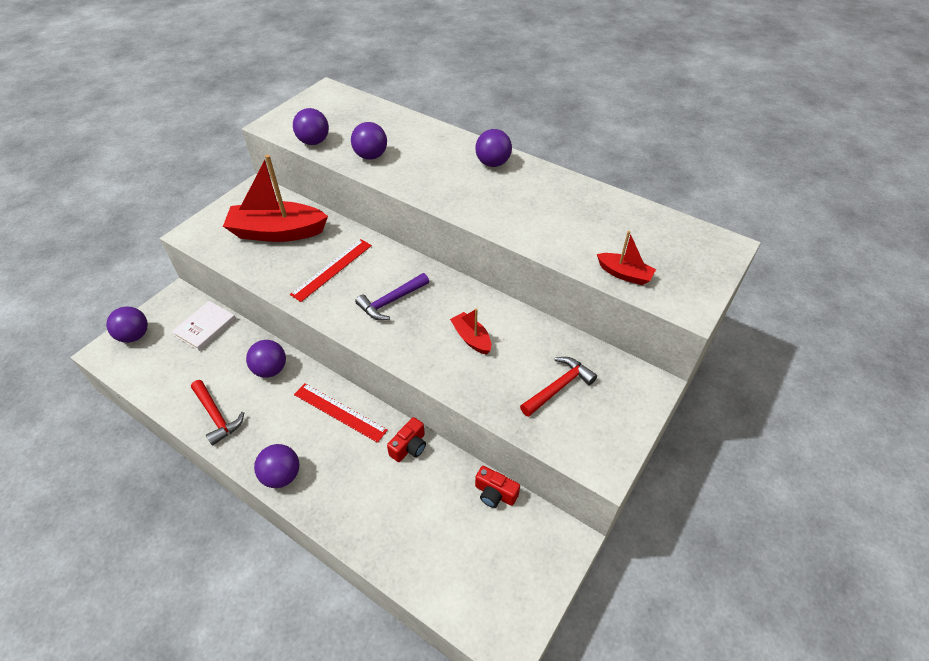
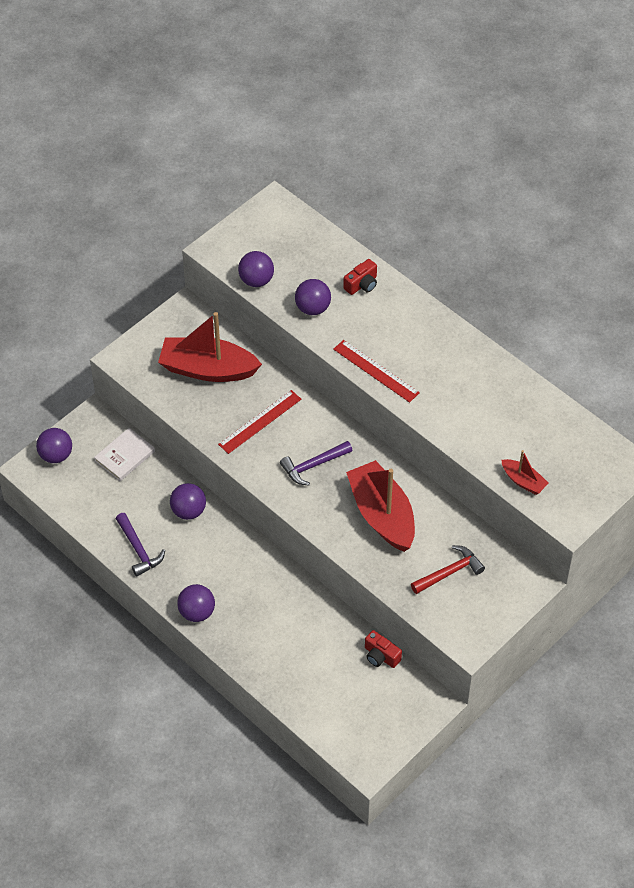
camera: 10 degrees right, 5 degrees up
red hammer [191,380,244,446] -> purple hammer [116,513,165,577]
red ruler [294,383,388,443] -> red ruler moved to [333,340,420,403]
red camera [387,417,426,462] -> red camera moved to [343,259,377,295]
red boat [450,308,491,355] -> red boat [346,460,415,552], size x2.07
purple ball [475,129,512,167] -> none

